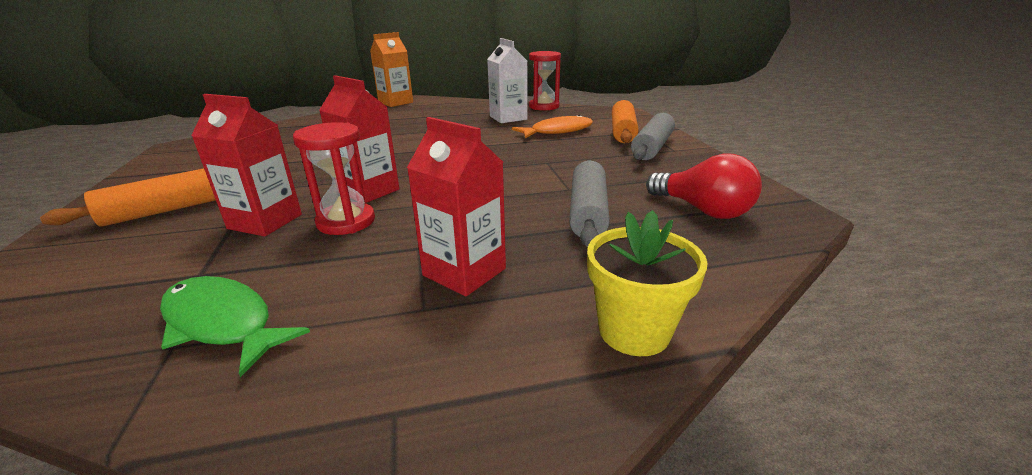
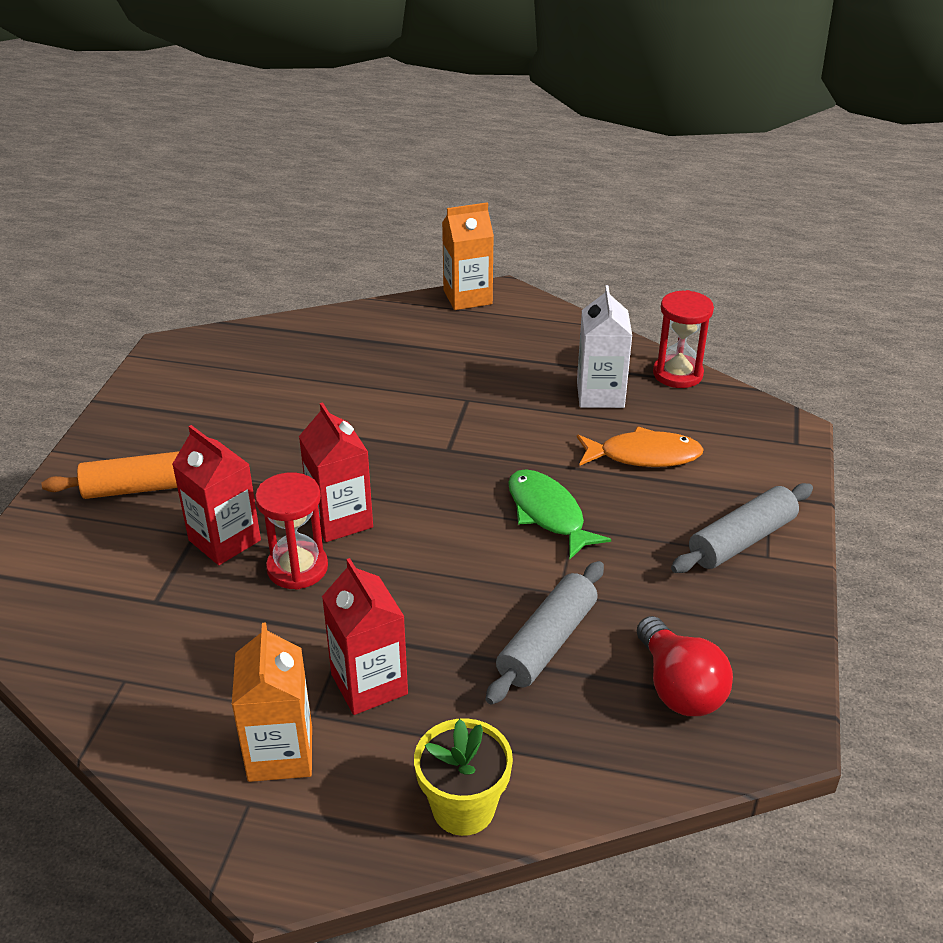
camera: 25 degrees right, 10 degrees up
green fish [160,276,310,377] -> green fish moved to [508,469,611,560]
orange rolling pin [612,100,639,143] -> none
none -> orange carton [232,622,312,782]

